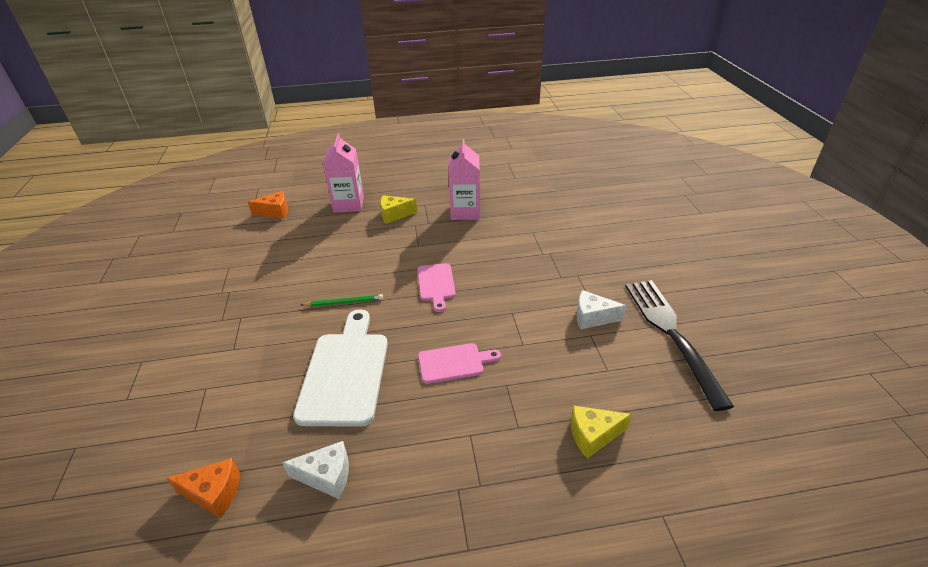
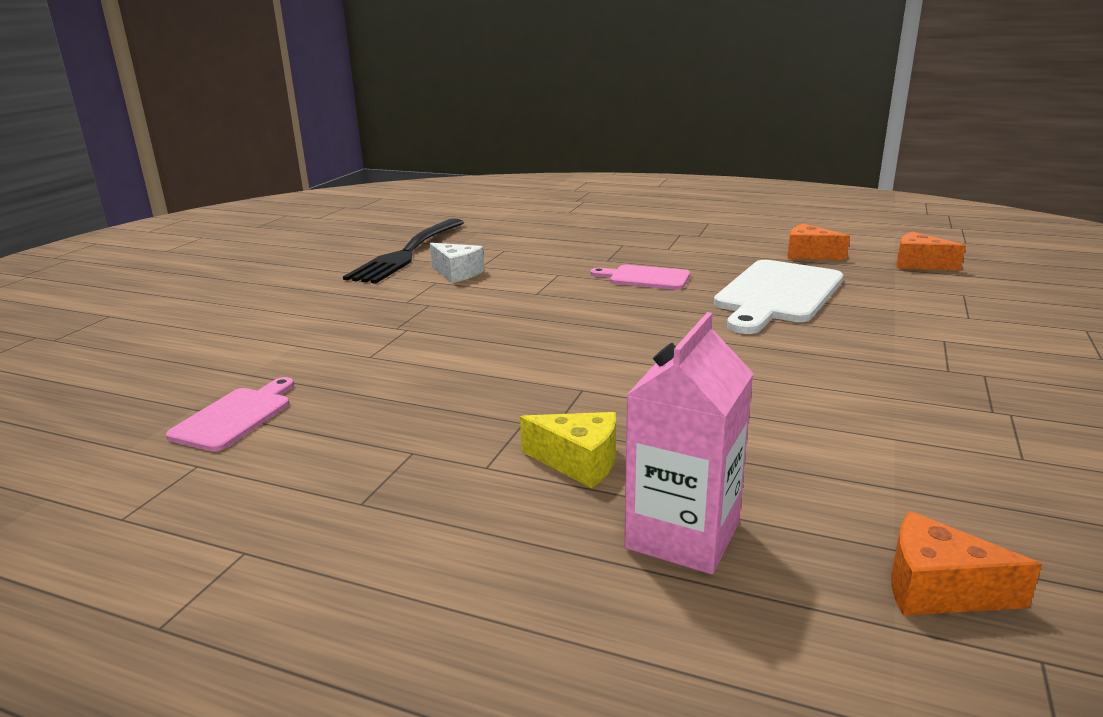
camera: 150 degrees left, 15 degrees down
white cheese [282,441,349,499] -> orange cheese [787,224,850,260]
green pencil [301,294,383,307] -> none
pink cutting board [417,263,456,312] -> pink cutting board moved to [166,377,294,452]
pink carton [448,139,480,220] -> none
yellow cheese [571,406,632,459] -> none

